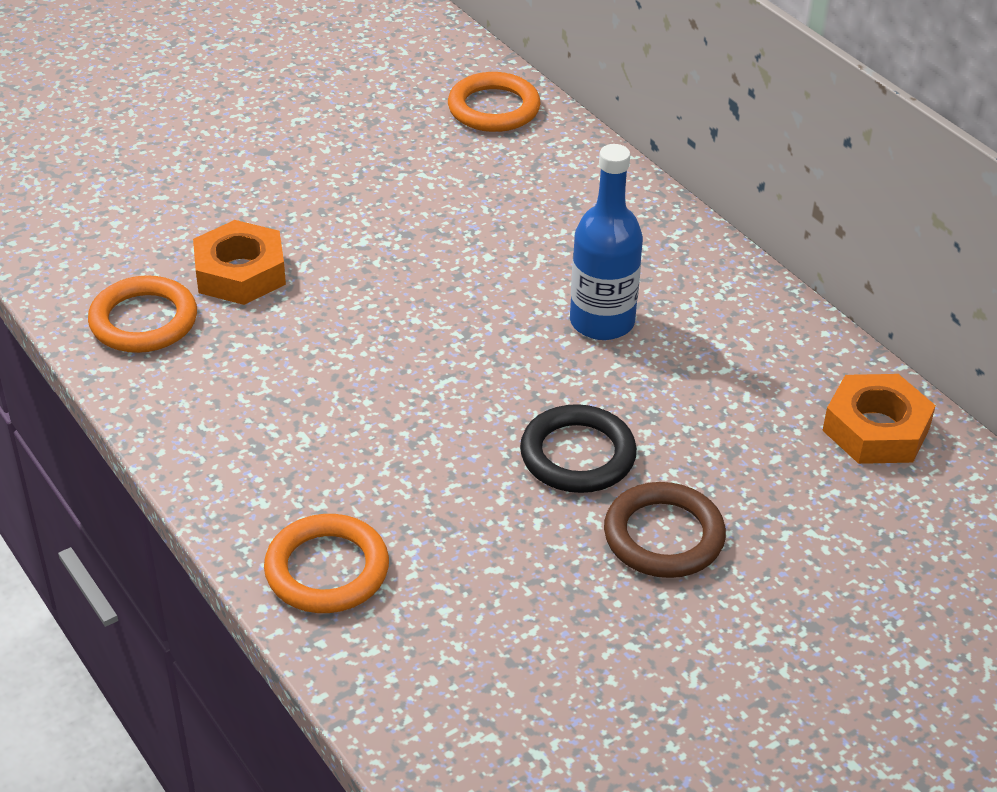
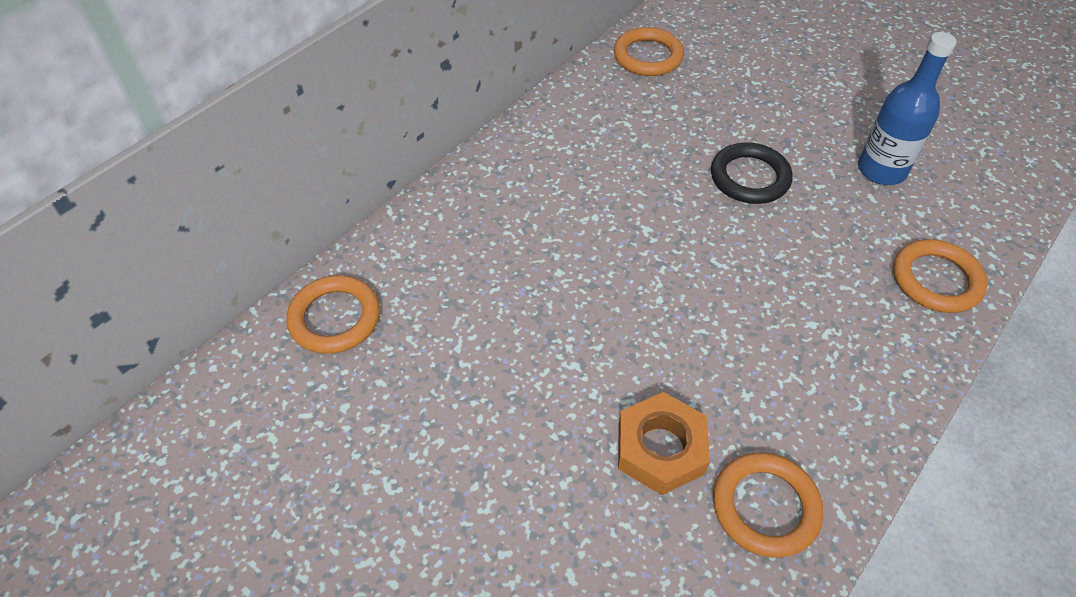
camera: 105 degrees left, 10 degrees up
blue bottle [570,144,643,340] -> blue bottle moved to [858,32,957,185]
brown ring [604,482,726,578] -> none
orange nut [822,374,936,464] -> orange ring [614,27,684,76]

